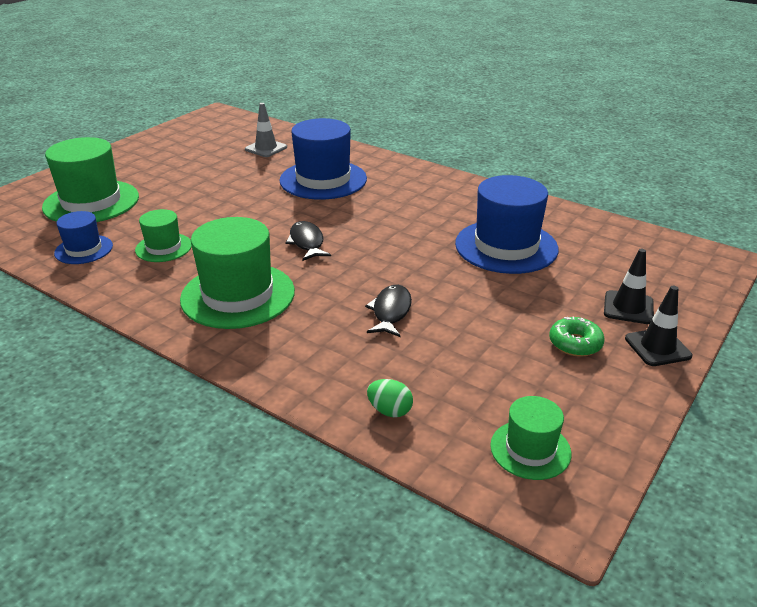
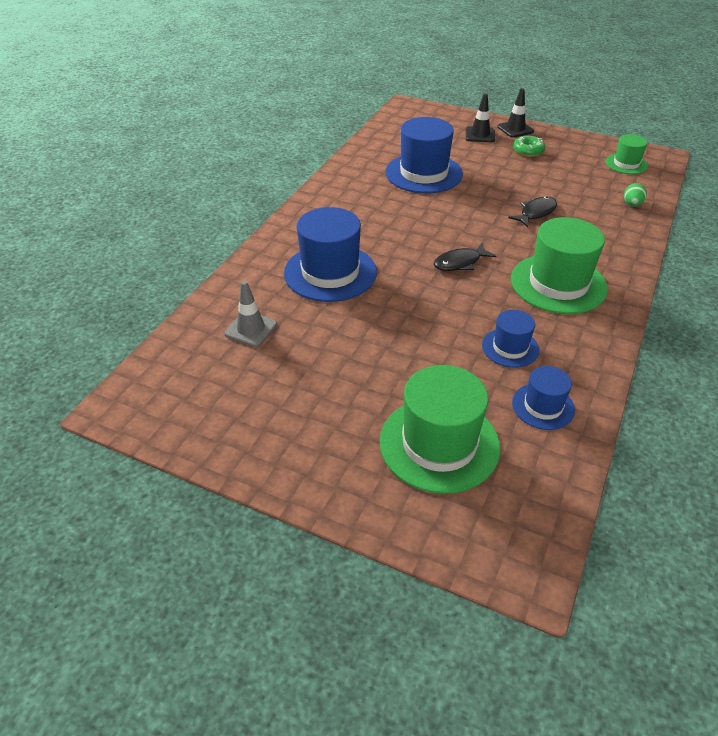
camera: 100 degrees left, 10 degrees up
green hat [135,209,192,262] -> blue hat [482,310,539,368]
black fish [365,285,412,337] -> black fish turned 135 degrees clockwise [508,196,557,228]

